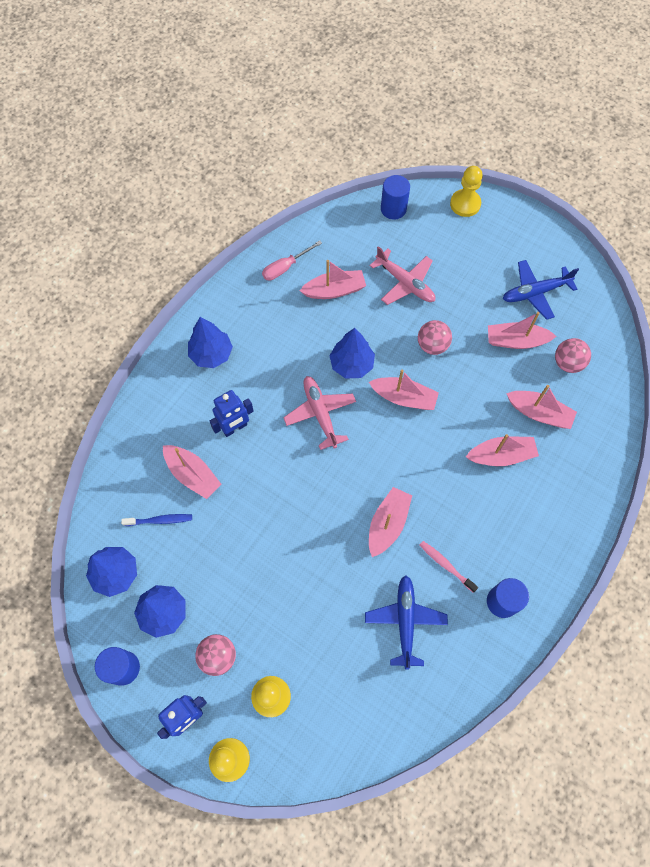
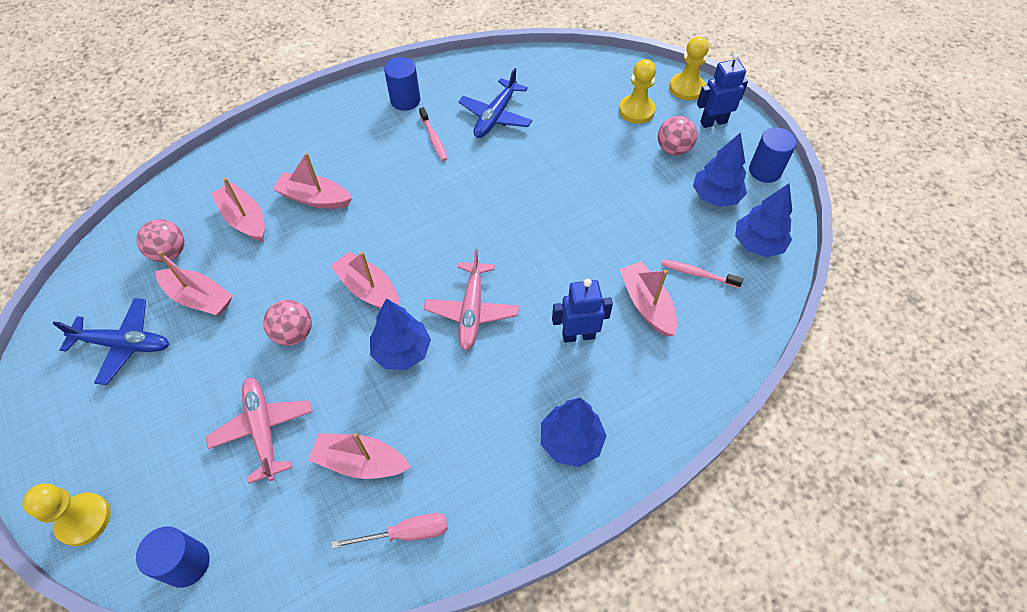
camera: 155 degrees left, 10 degrees down
blue toothbrush [121,514,192,526] -> pink toothbrush [661,259,743,288]
pink boat [369,487,412,557] -> none

